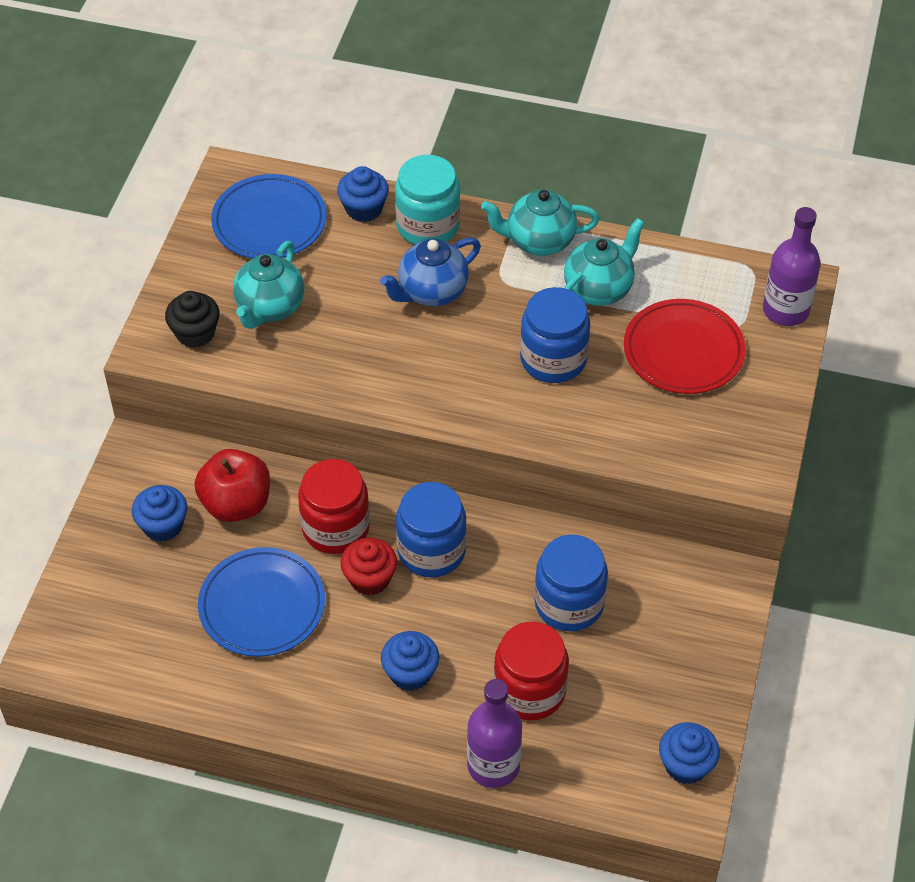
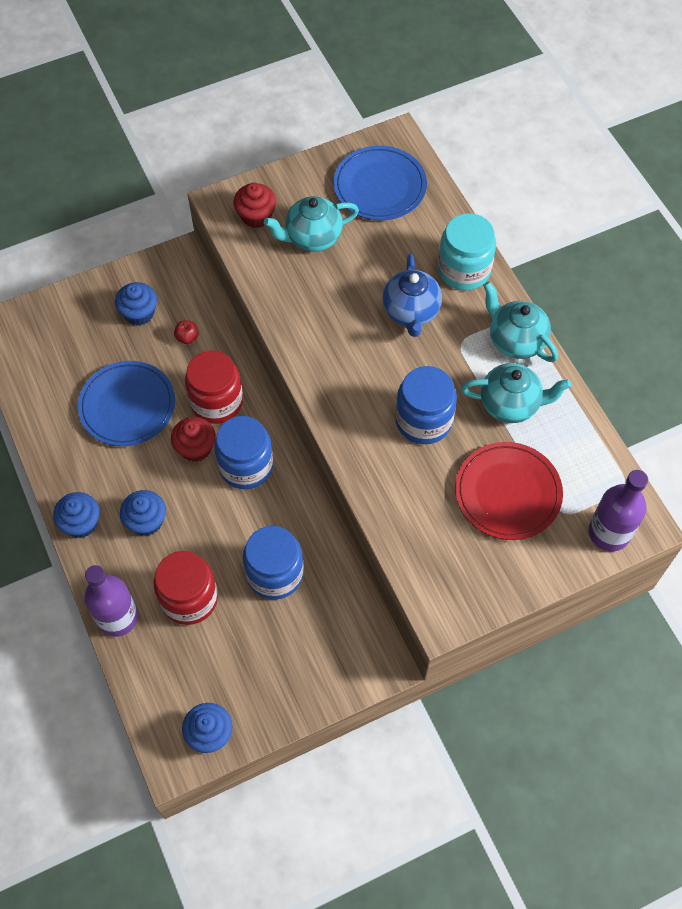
camera: 50 degrees right, 10 degrees up
black cupcake [165,291,219,348] -> red cupcake [233,183,276,228]
red apple [195,449,270,522] -> red apple [174,320,199,344], size x0.43
blue cupcake [337,166,389,222] -> blue cupcake moved to [53,492,100,538]
blue teapot [380,238,481,306] -> blue teapot turned 105 degrees counterclockwise [383,253,442,337]

